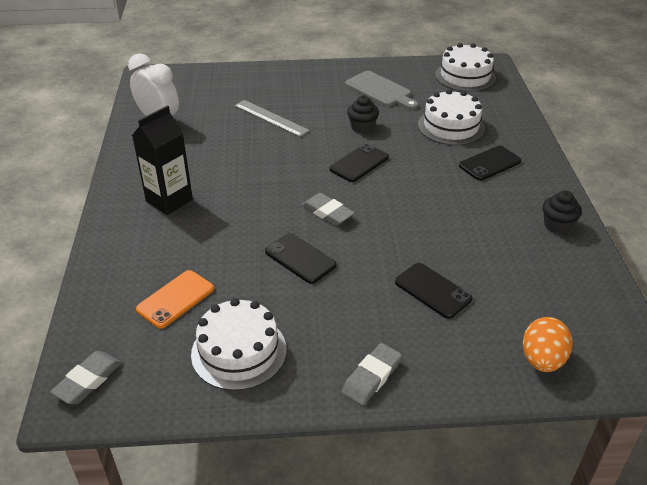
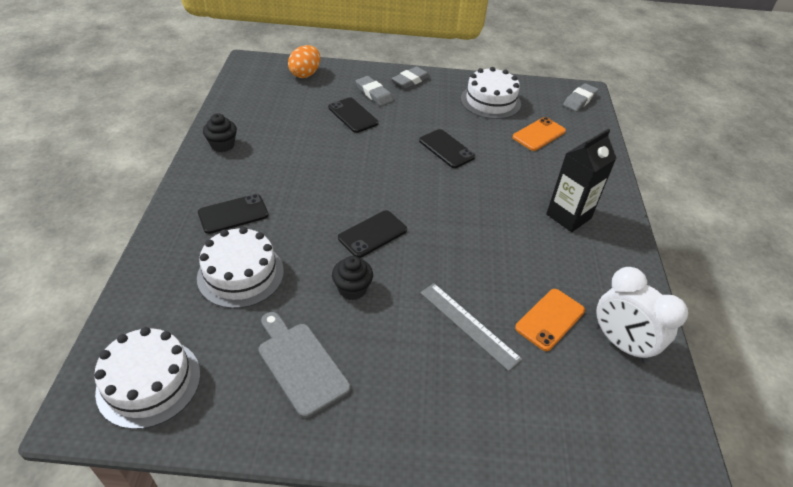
camera: 175 degrees left, 5 degrees up
grey eraser [302,193,355,226] -> grey eraser moved to [356,76,393,106]
none -> orange phone [515,289,585,351]

